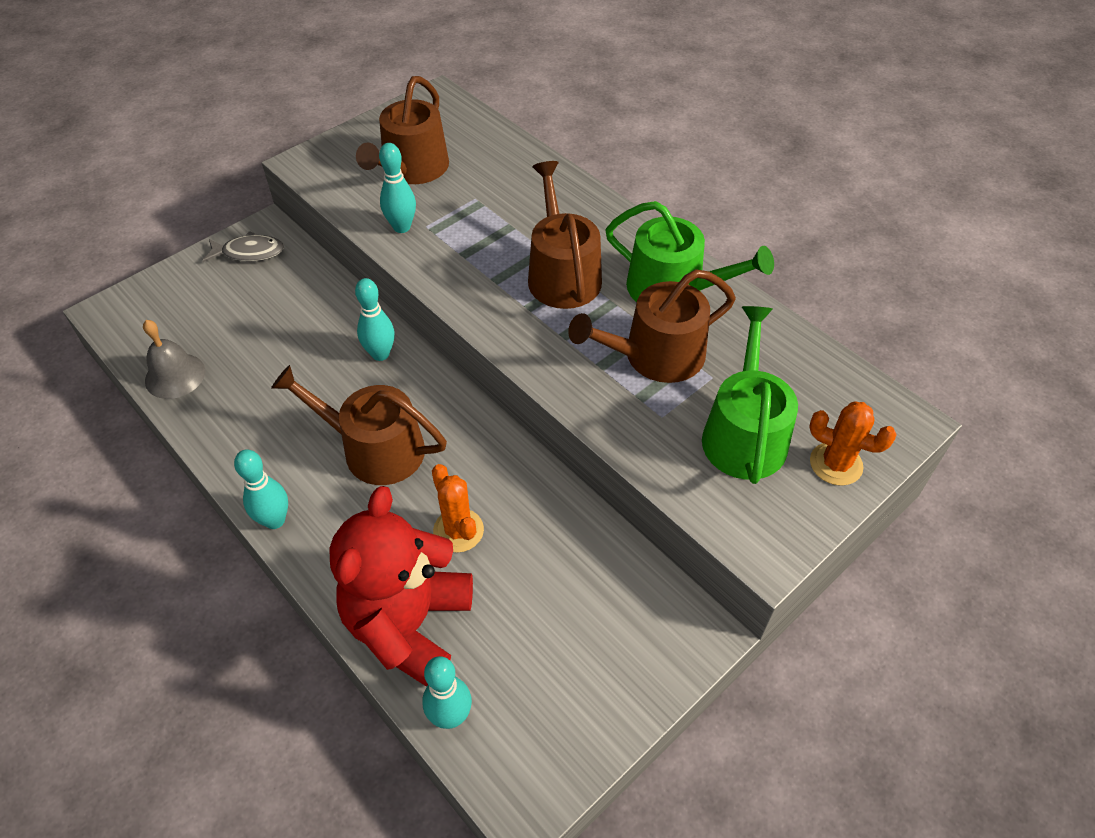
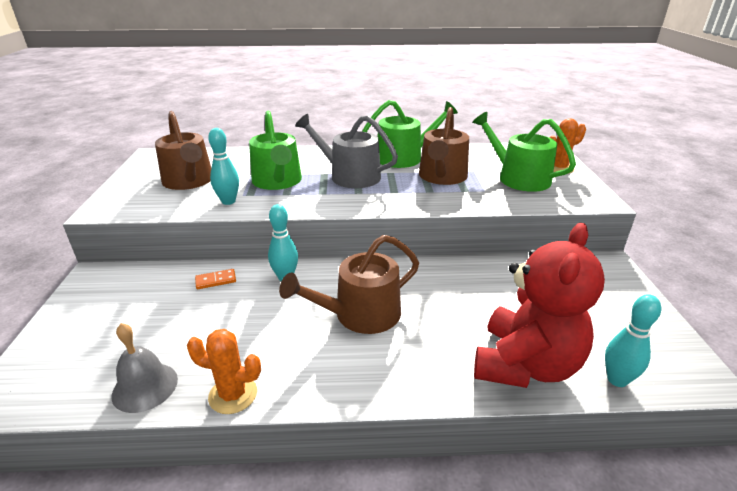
camera: 50 degrees left, 20 degrees down
grey fish [203,231,284,262] -> none
turquoise bowling pin [234,449,288,529] -> none
red teddy bear [329,486,473,687] -> red teddy bear turned 120 degrees counterclockwise [474,223,605,388]
orange cactus [432,464,484,553] -> orange cactus moved to [187,329,261,414]
brown watering can [528,161,602,309] -> grey watering can [295,114,398,188]
none -> orange domino [195,269,236,289]
none -> green watering can [249,111,302,190]

